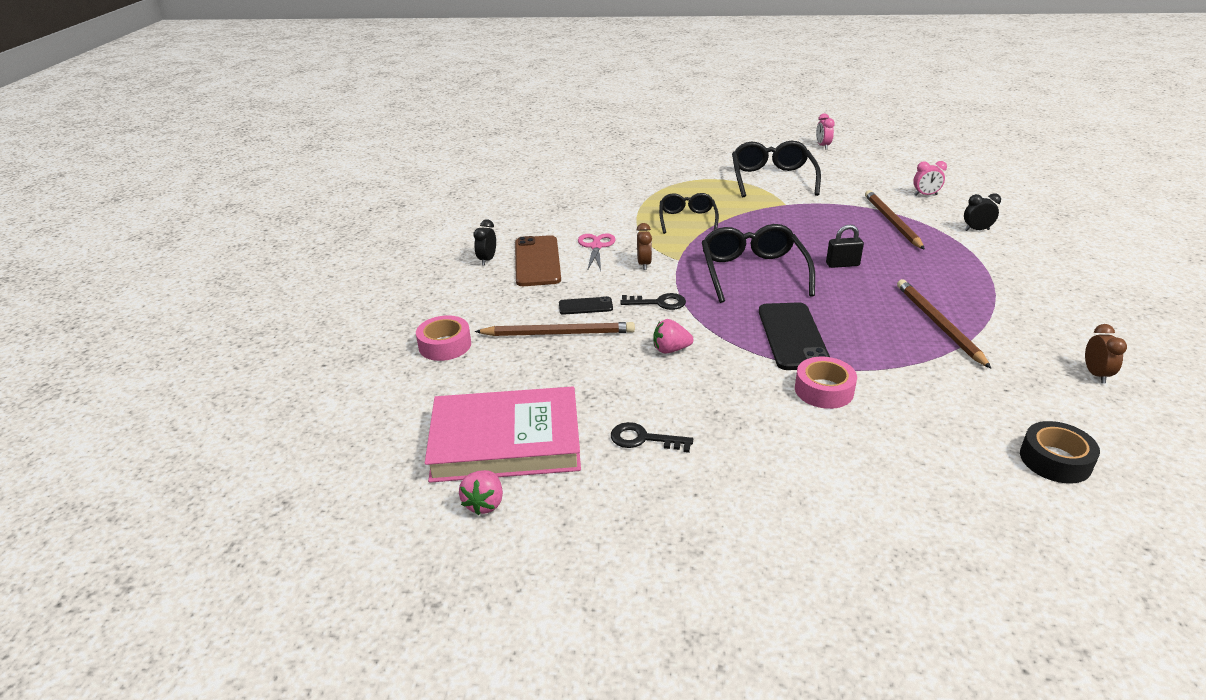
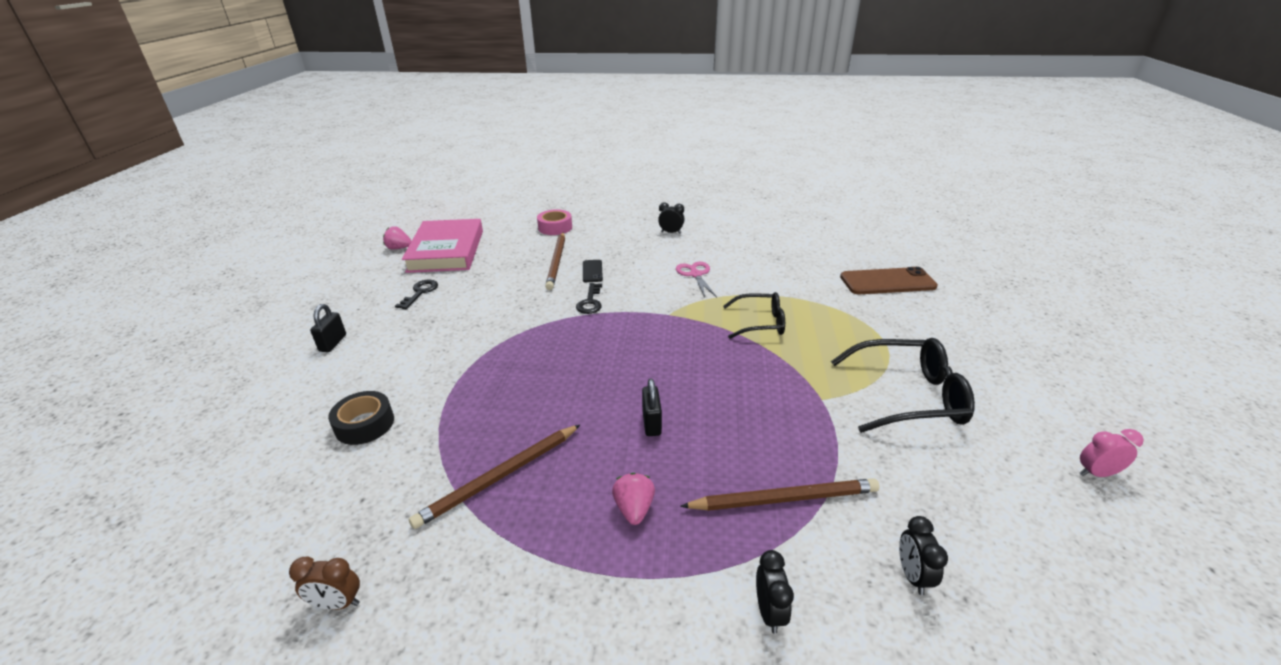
camera: 90 degrees right, 0 degrees up
brown phone [515,235,561,286] -> brown phone moved to [840,267,938,294]
pink scissors [578,233,615,271] -> pink scissors turned 105 degrees counterclockwise [676,262,717,297]
brown clock [637,223,652,270] -> none
pink strawberry [654,319,694,354] -> pink strawberry moved to [612,473,655,525]
black glasses [702,224,815,303] -> none
black phone [759,302,830,370] -> none
pink tape [795,357,857,409] -> none
brown pencil [897,279,992,369] -> brown pencil turned 150 degrees clockwise [409,425,580,529]
pink clock [913,161,947,195] -> black clock [899,516,948,595]
black tape [1020,421,1100,483] -> black tape moved to [328,391,394,445]
none -> black padlock [310,304,346,352]

